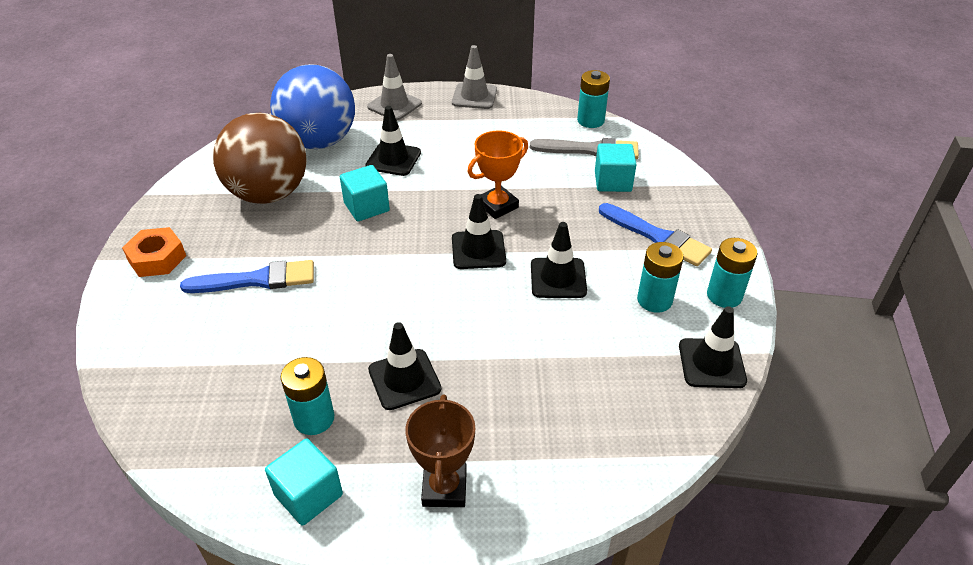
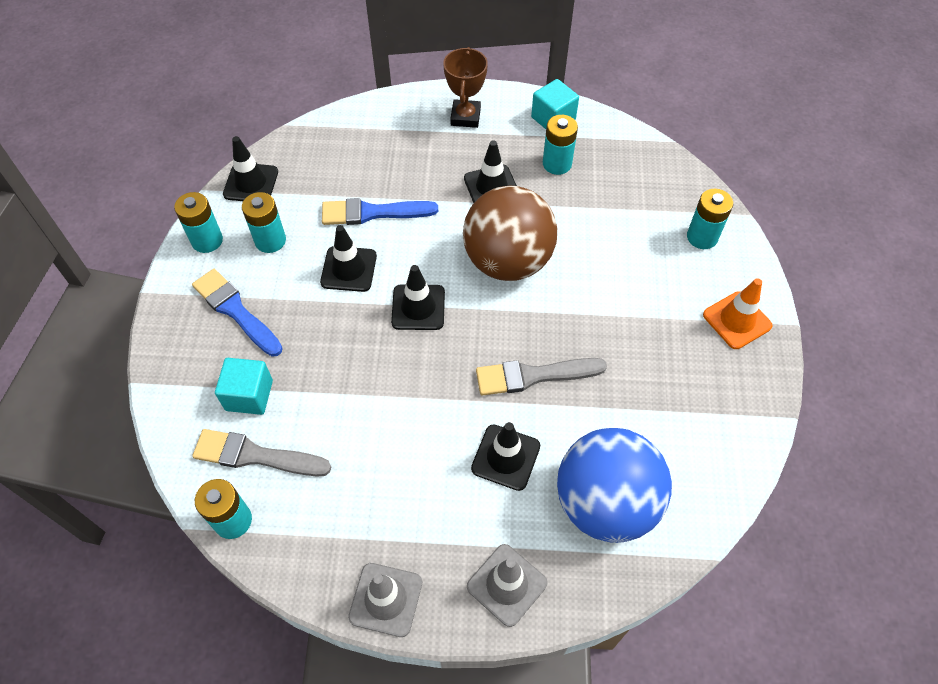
camera: 175 degrees left, 15 degrees up
orange nut [122,227,186,277] -> orange traffic cone [703,278,773,349]
blue brush [180,260,314,293] -> blue brush moved to [322,198,438,225]
brown ball [213,113,307,204] -> brown ball moved to [463,185,557,281]
turquoise cube [340,165,390,221] -> grey brush [476,358,607,396]
orange trophy [467,130,528,219] -> none
none -> turquoise battery [687,189,733,249]

